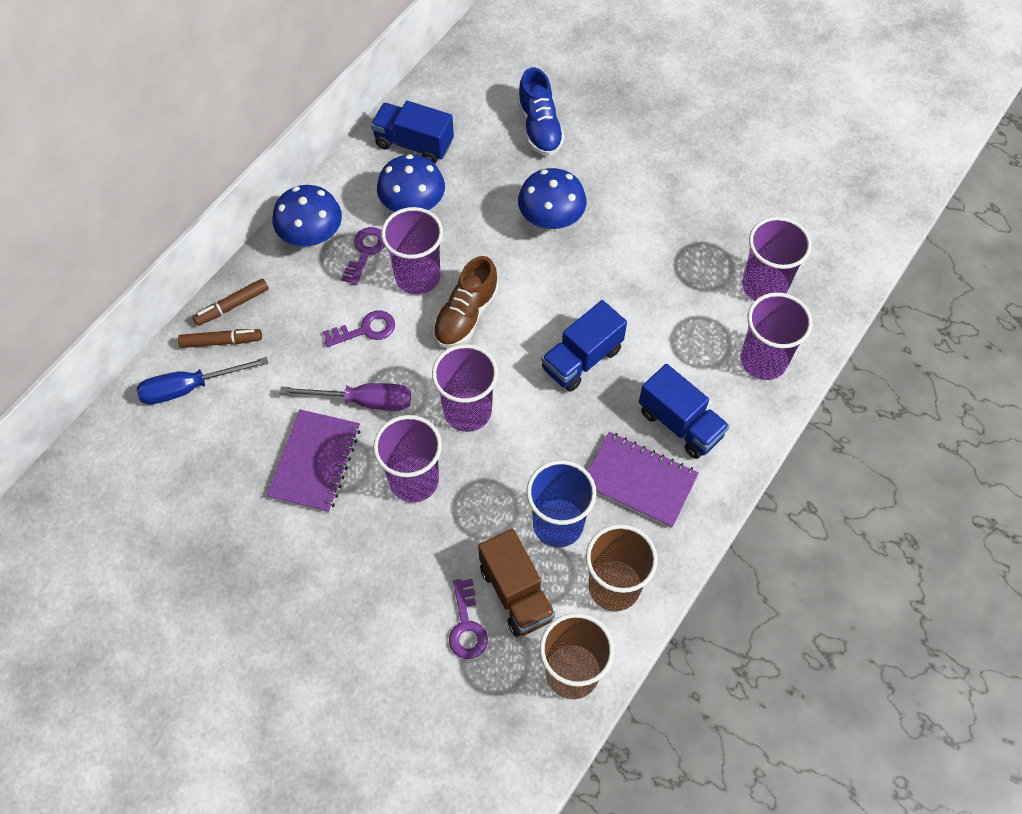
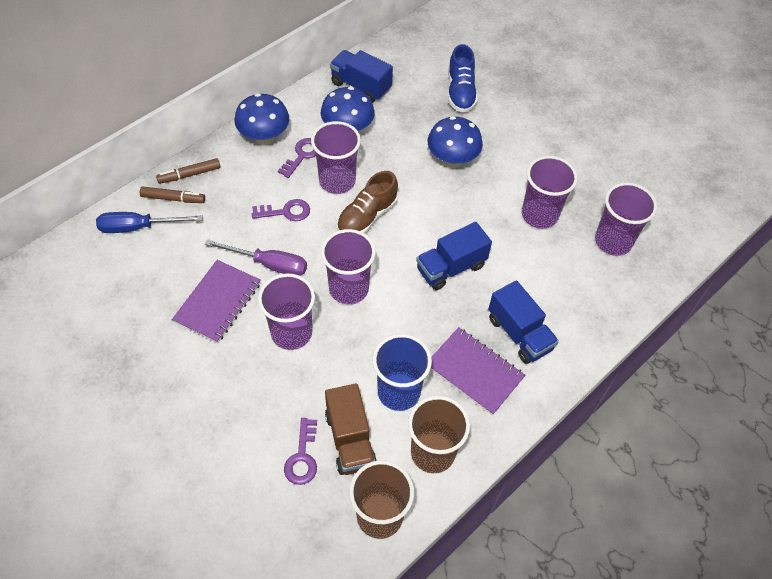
camera: 10 degrees right, 5 degrees down
purple cup [741,292,812,380] -> purple cup moved to [522,156,578,229]

